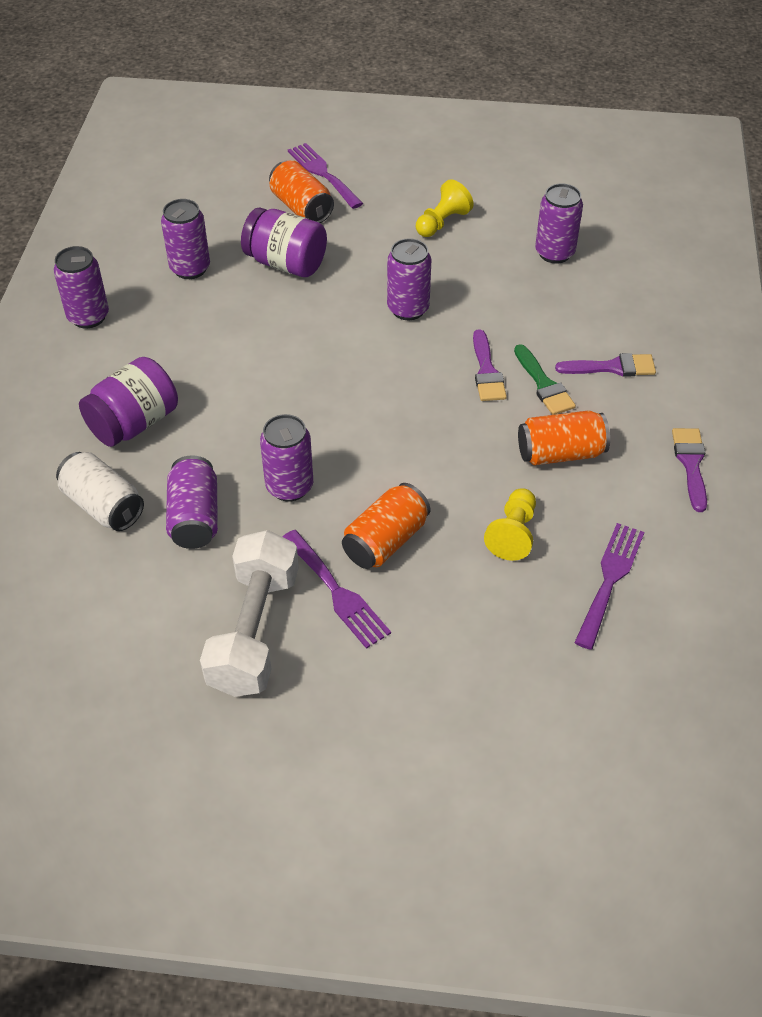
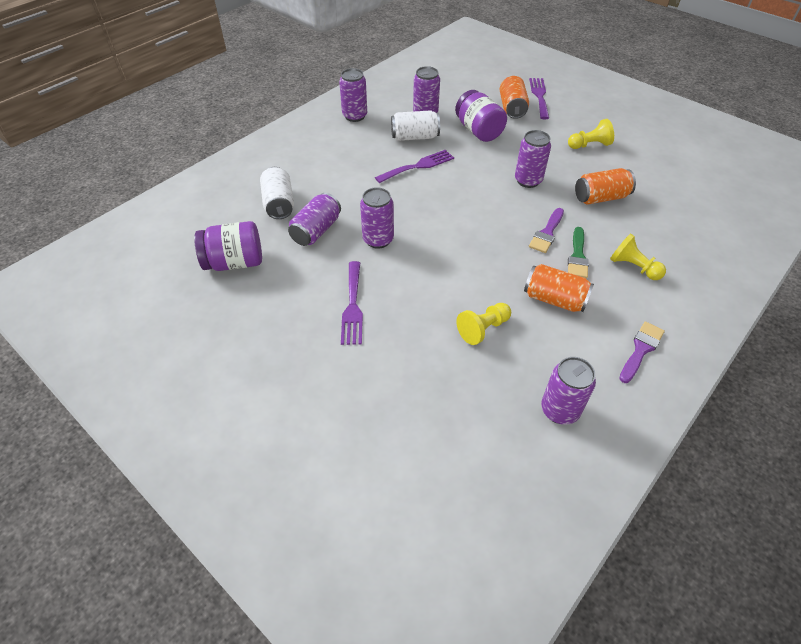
camera: 35 degrees right, 0 degrees up
purple jar [79,357,178,447] -> purple jar moved to [194,221,262,271]
white dumbbell [200,530,299,697] -> none
orange can [342,483,431,569] -> orange can moved to [575,168,636,205]
purple can [535,183,583,264] -> purple can moved to [541,357,596,425]
purple brush [555,353,656,377] -> yellow pawn [610,233,666,280]
purple fork [574,523,644,650] -> purple fork moved to [375,150,454,183]
none -> white can [391,110,440,141]

